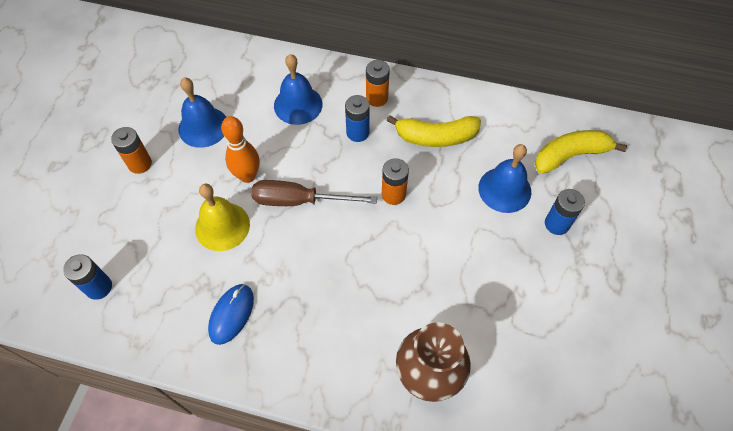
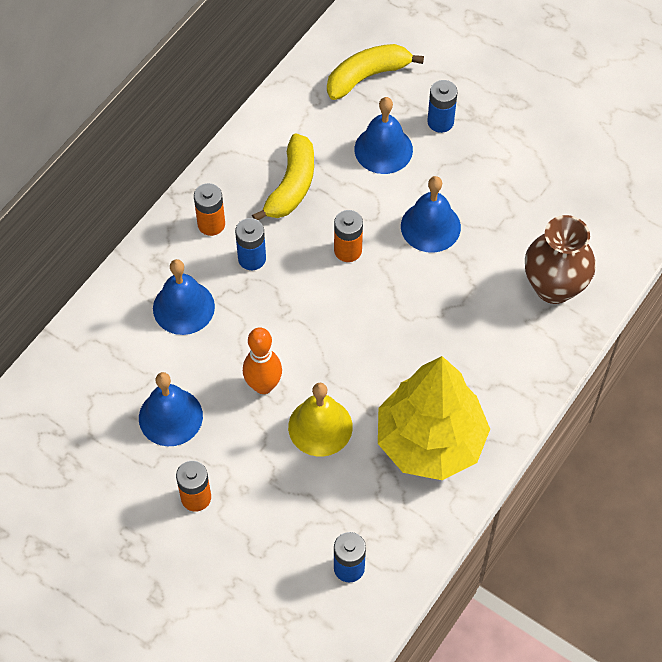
camera: 70 degrees left, 0 degrees up
blue mouse [208,284,254,345] -> yellow tree [378,356,490,480]
brown screwdriver [251,180,377,206] -> none
yellow banana [535,130,627,174] -> yellow banana turned 60 degrees clockwise [327,44,424,100]
none -> blue bell [401,176,461,253]

